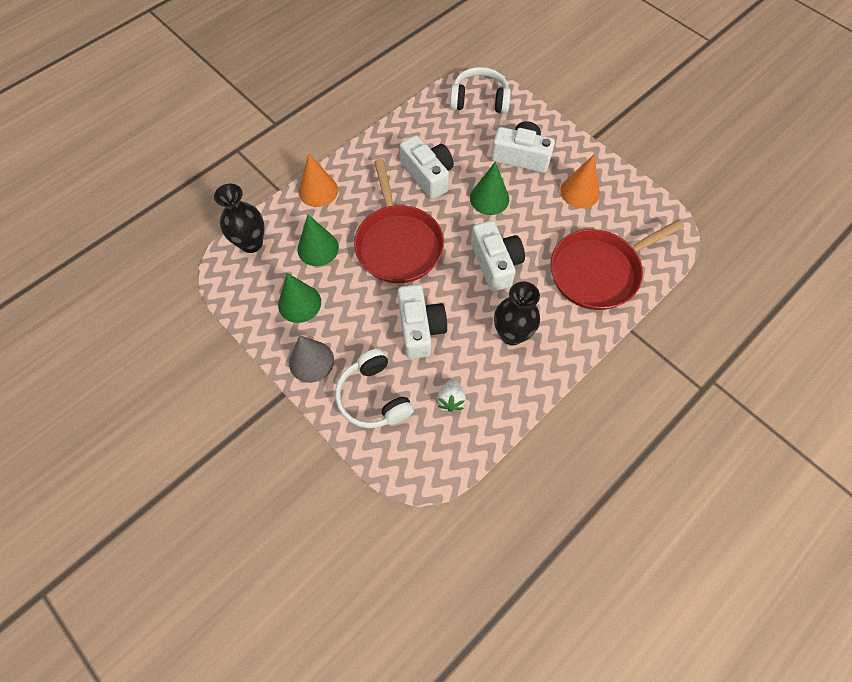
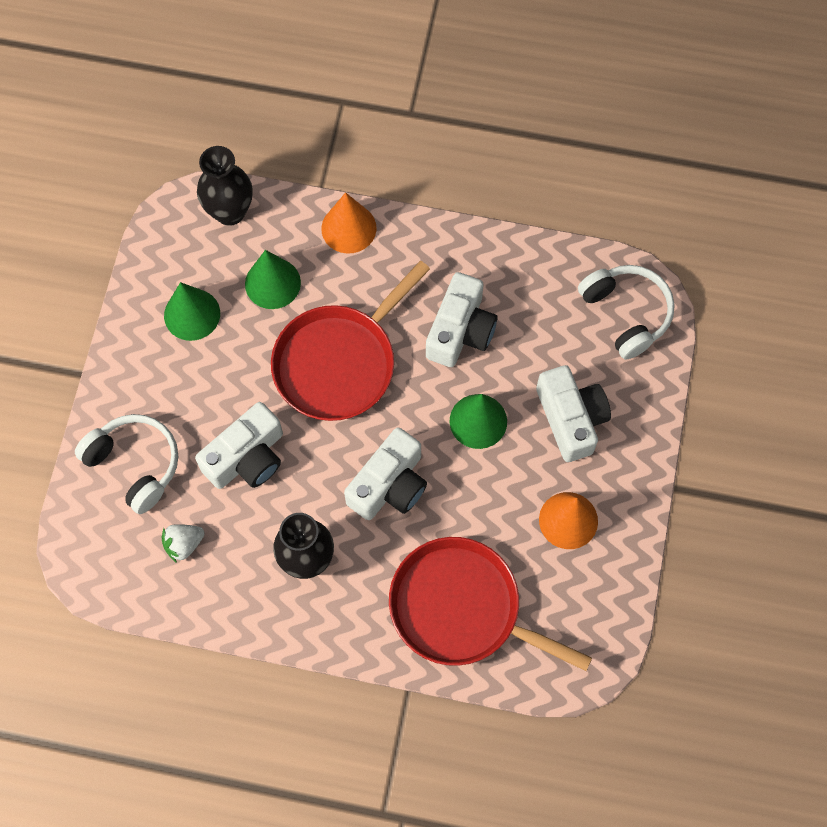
camera: 55 degrees right, 5 degrees up
grey cone [289,335,334,383] -> none
white headphones [335,349,414,428] -> white headphones turned 105 degrees clockwise [75,414,178,514]

